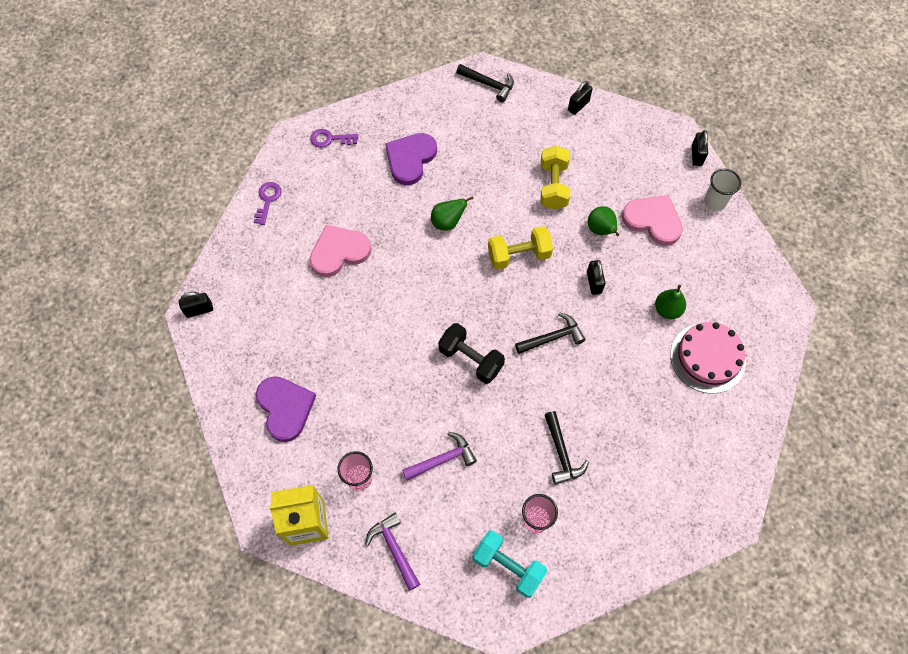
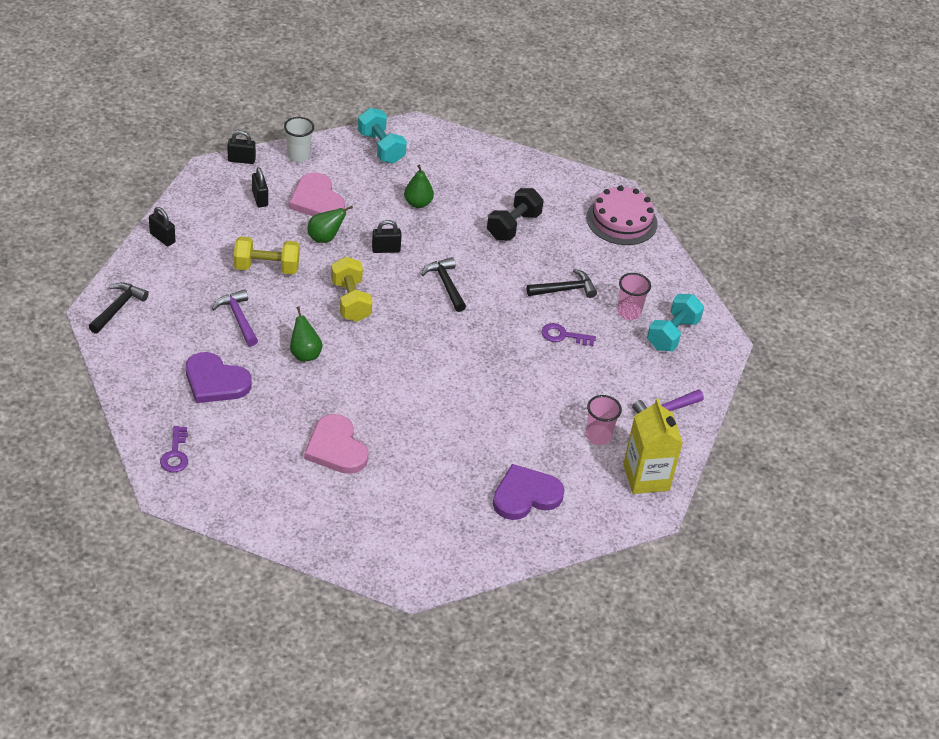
camera: 95 degrees left, 20 degrees down
black padlock [179,292,213,318] -> black padlock moved to [252,167,268,207]
purple key [254,182,282,225] -> purple key moved to [541,323,596,346]
purple hammer [402,432,477,481] -> purple hammer moved to [212,289,258,346]
black dumbbell [438,323,505,384] -> black dumbbell moved to [487,188,544,241]
pink heart [622,195,683,246] -> pink heart turned 60 degrees counterclockwise [289,173,345,216]
pink cake [670,322,746,394] -> pink cake moved to [586,185,657,245]
none -> turquoise dumbbell [358,108,407,164]

